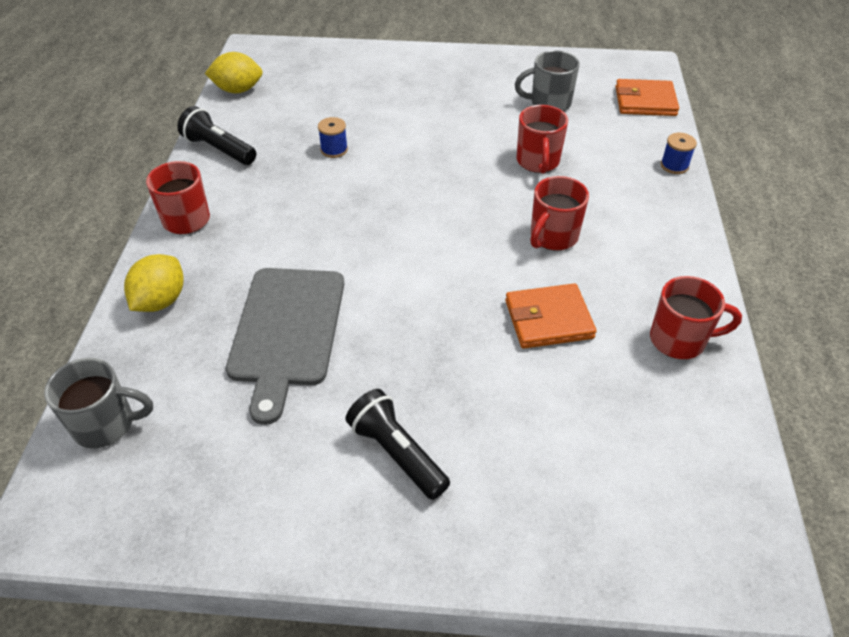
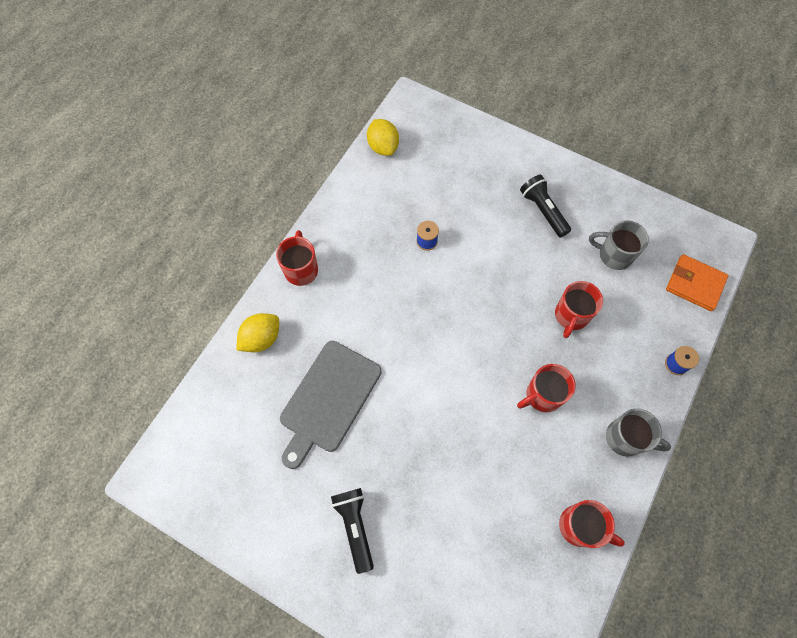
camera: 25 degrees right, 20 degrees up
grey mug [44,358,153,449] -> grey mug moved to [606,408,671,457]
black flashlight [177,106,256,165] -> black flashlight moved to [520,175,571,238]
yellow lemon [205,52,263,93] -> yellow lemon turned 45 degrees clockwise [367,119,399,156]
orange wallet [505,283,597,349] -> none

